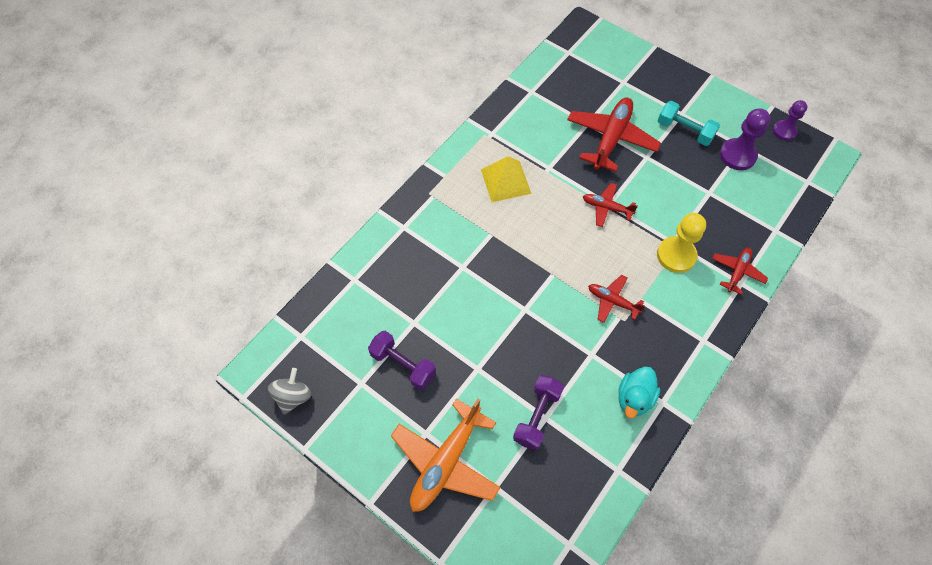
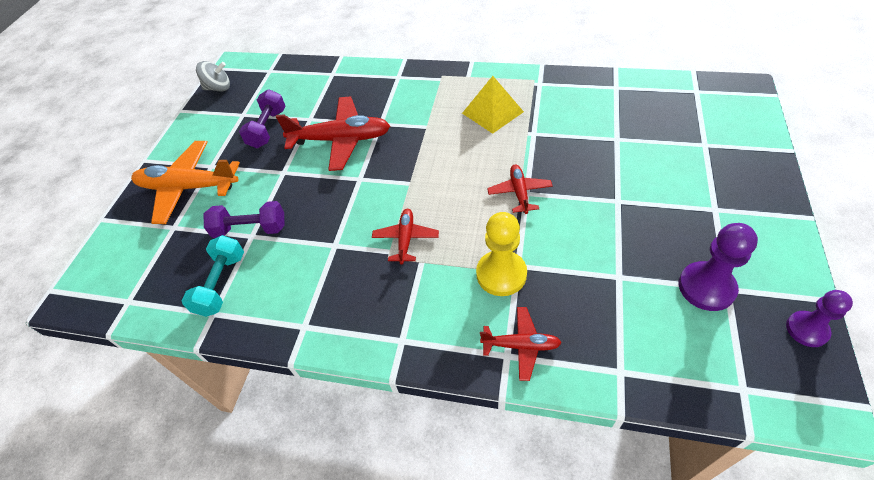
camera: 70 degrees right, 10 degrees down
red plane [567,97,661,172] -> red plane moved to [276,96,390,171]
turquoise duck [618,367,660,418] -> none
turquoise dumbbell [657,101,720,146] -> turquoise dumbbell moved to [181,235,244,317]

